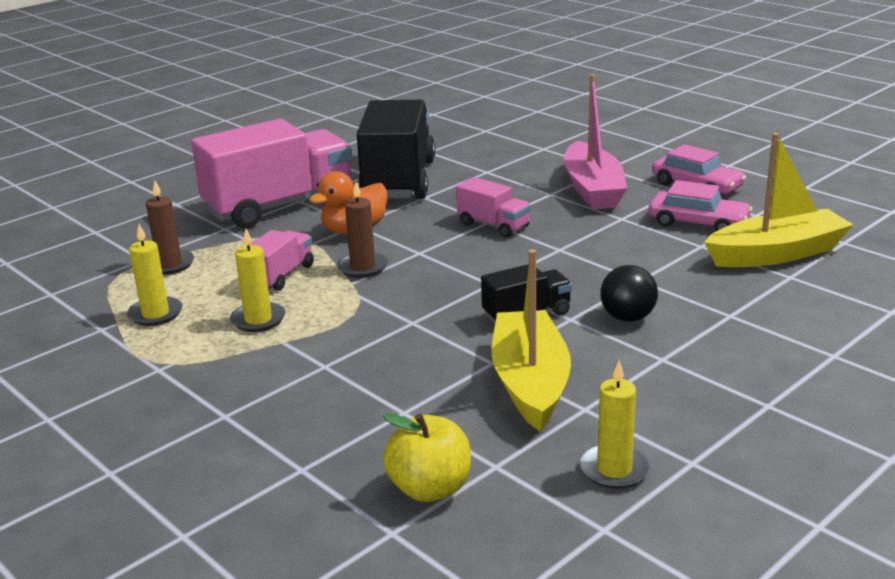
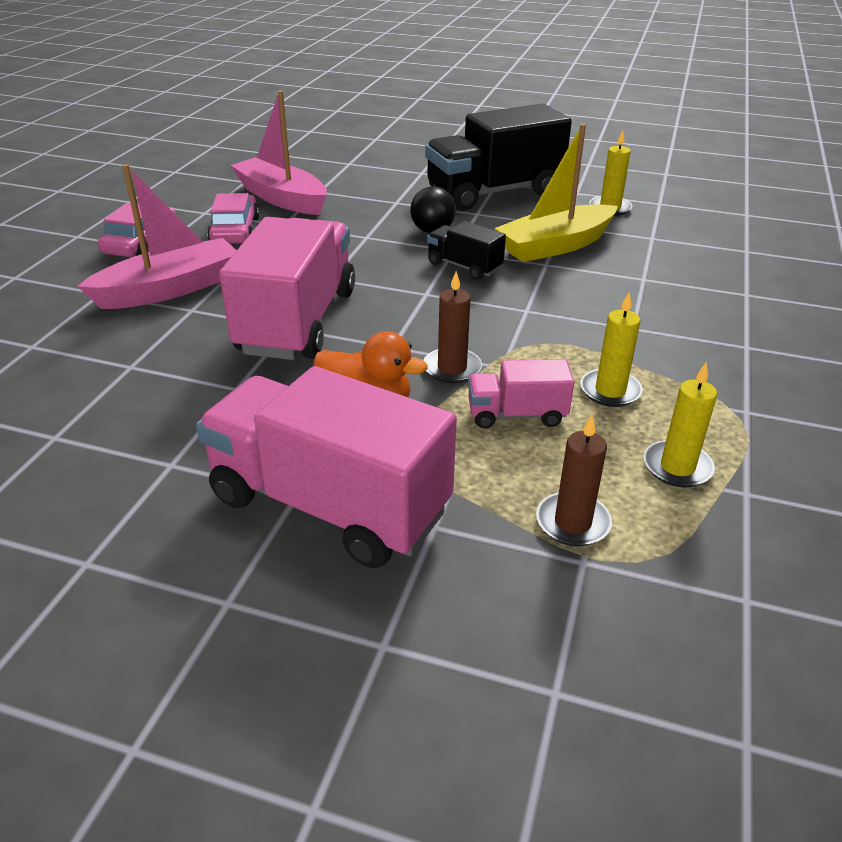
camera: 120 degrees left, 10 degrees up
black truck [357,100,435,199] -> black truck moved to [425,104,572,210]
yellow apple [383,413,471,502] -> none
pink truck [456,177,531,238] -> pink truck [219,217,355,360], size x2.10
yellow boat [704,133,853,267] -> pink boat [230,91,327,215]

